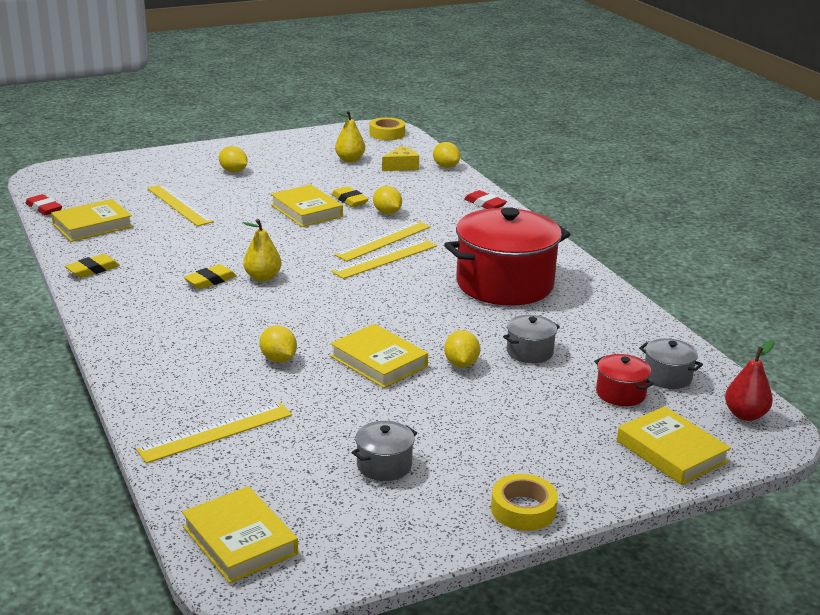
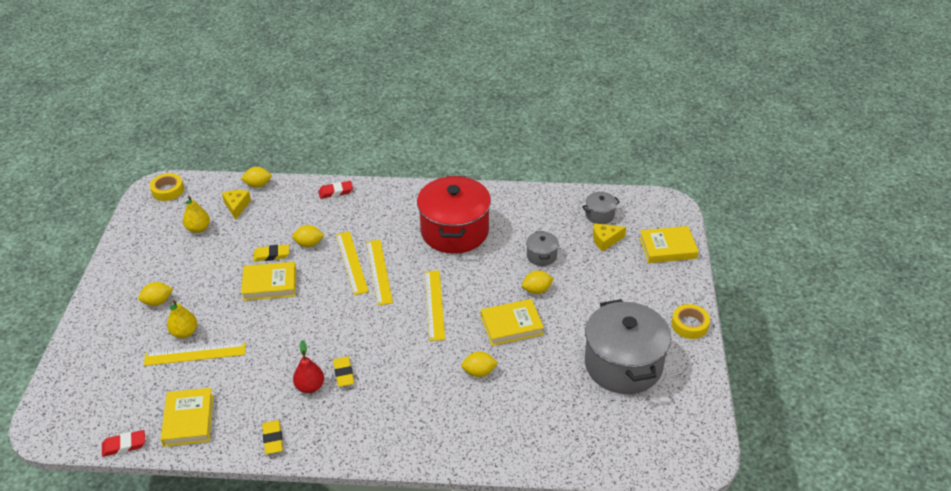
camera: 60 degrees left, 15 degrees up
yellow ruler [136,403,292,463] -> yellow ruler moved to [425,271,445,341]
yellow book [182,486,298,583] -> none
yellow pear [243,219,282,282] -> yellow pear moved to [167,300,197,338]
grey pot [352,421,417,481] -> grey pot [585,299,671,394], size x2.31
yellow lemon [444,330,480,368] -> yellow lemon turned 45 degrees counterclockwise [522,271,554,294]
red pot [595,354,654,406] -> yellow cheese [593,223,626,251]
red pear [725,340,775,421] -> red pear moved to [293,340,324,393]

